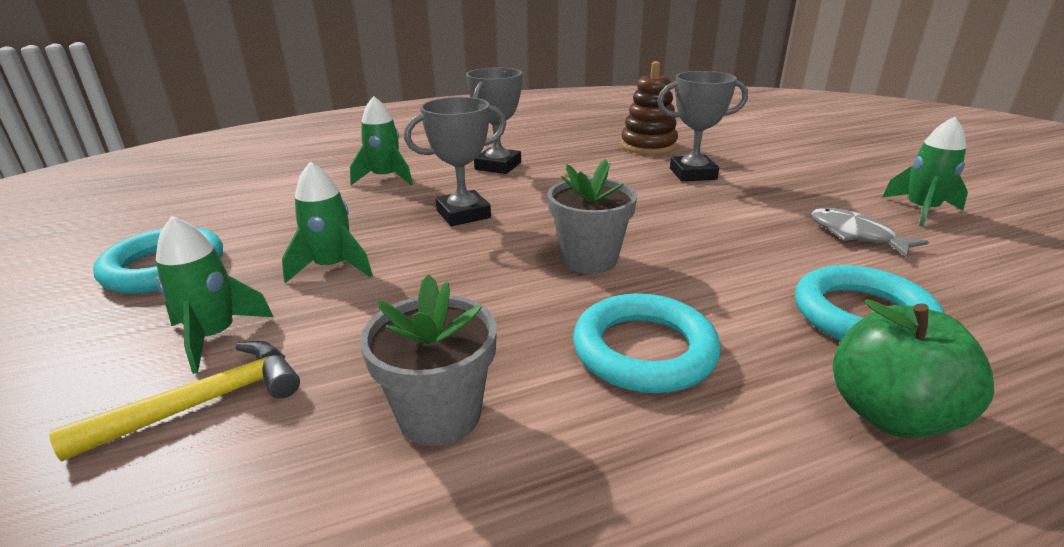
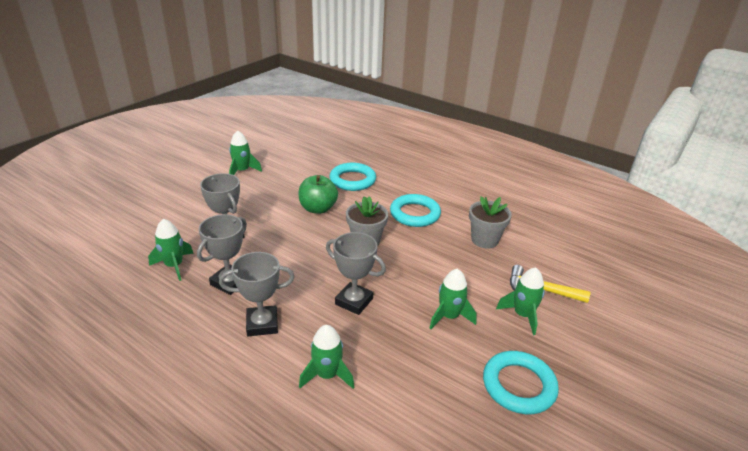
camera: 125 degrees left, 5 degrees up
brown stacking toy [621,61,678,155] -> green rocket [148,219,194,281]
grey fish [811,208,929,258] -> none
green apple [833,299,994,438] -> green apple moved to [298,175,338,214]
none -> grey trophy [197,214,247,295]

